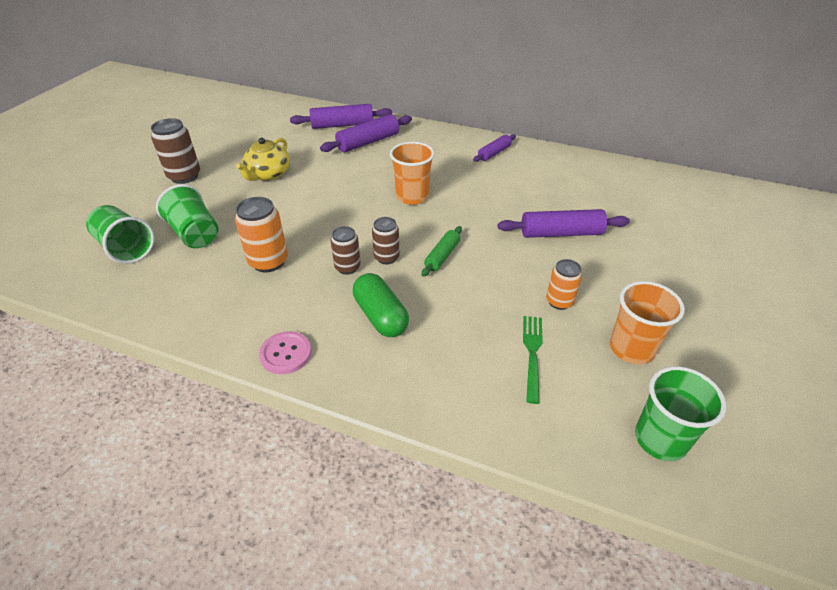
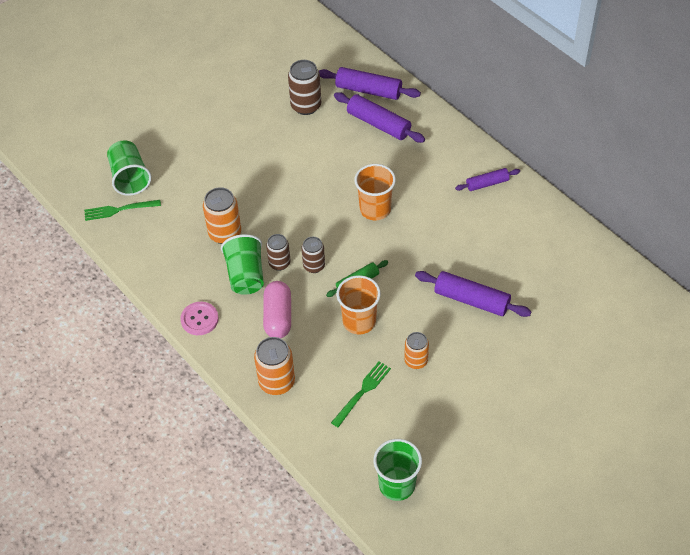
camera: 30 degrees right, 10 degrees up
brown can [151,118,200,184] -> brown can moved to [288,60,321,115]
green cup [156,184,219,248] -> green cup moved to [221,234,264,295]
yellow teapot [236,138,290,181] -> none
purple rolling pin [320,114,412,152] -> purple rolling pin turned 45 degrees clockwise [334,92,425,143]
green capsule [353,273,409,337] -> pink capsule [263,281,291,338]
orange cup [610,281,685,364] -> orange cup moved to [337,275,381,334]
none -> green fork [84,200,161,221]
none -> orange can [254,337,295,395]

